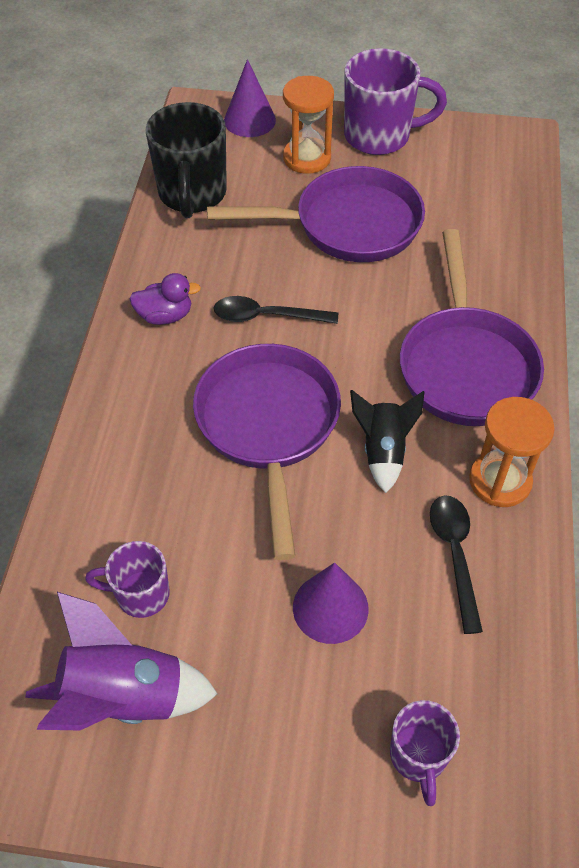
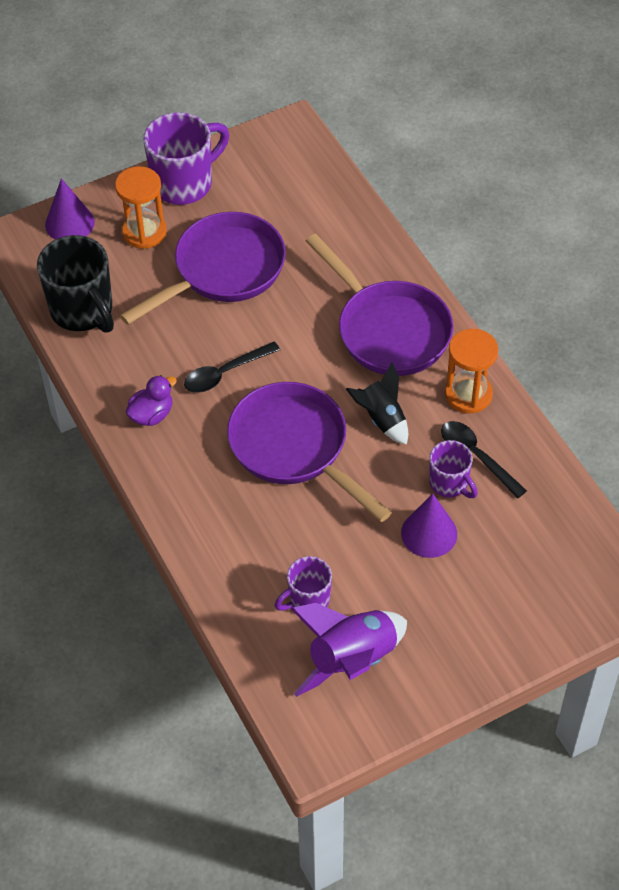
camera: 35 degrees left, 0 degrees up
purple mug [390,700,460,806] -> purple mug moved to [429,440,478,498]

